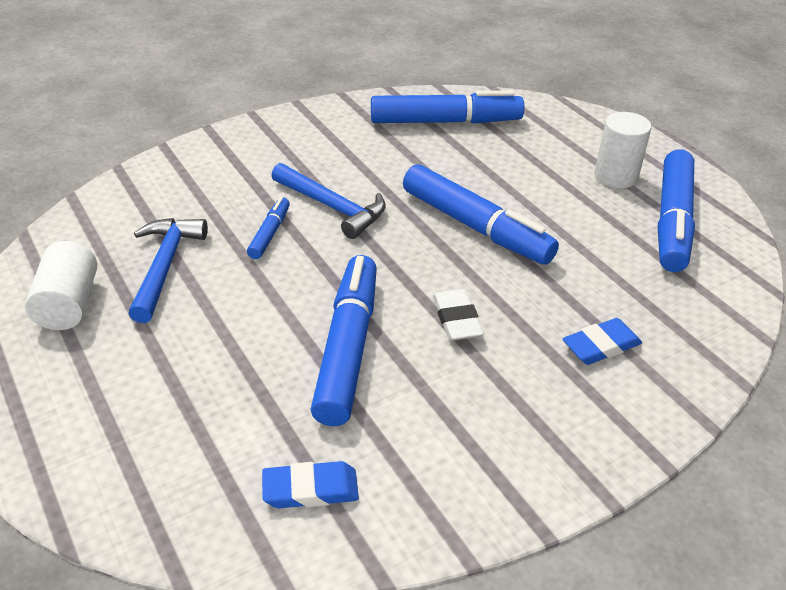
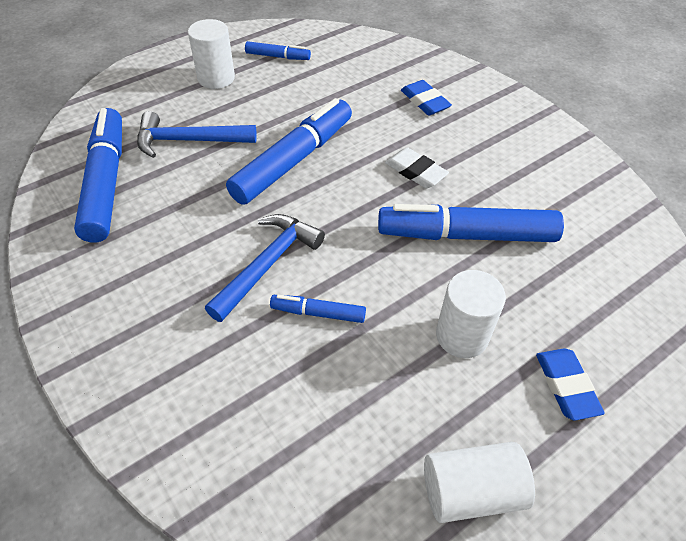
camera: 95 degrees left, 10 degrees up
blue hammer [129,218,208,323] -> blue hammer moved to [137,111,257,158]
blue eraser [262,461,359,508] -> blue eraser moved to [536,348,605,421]
white eraser [433,289,484,341] -> white eraser turned 60 degrees clockwise [385,147,449,188]
blue marker [658,149,695,272] -> blue marker [245,41,311,60], size x0.48
none -> white cylinder [436,270,506,358]

